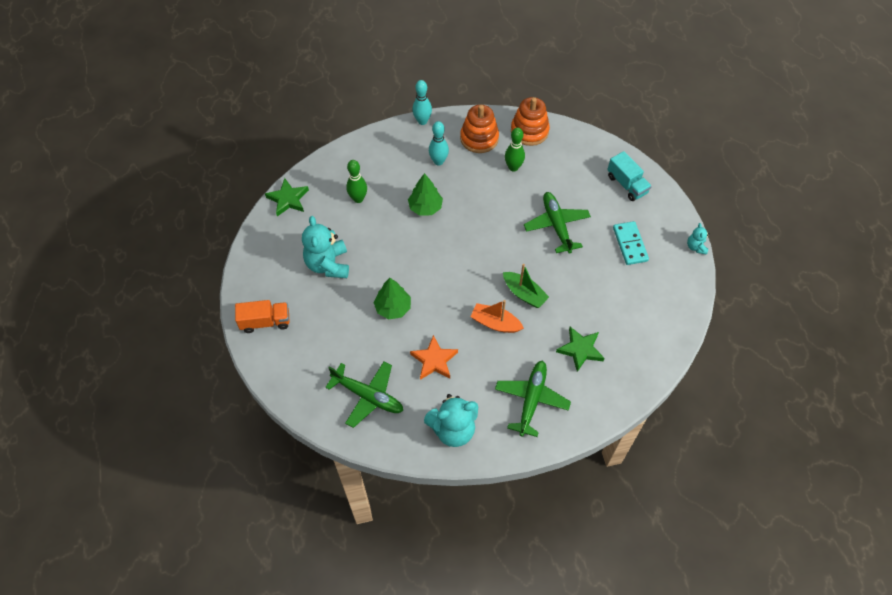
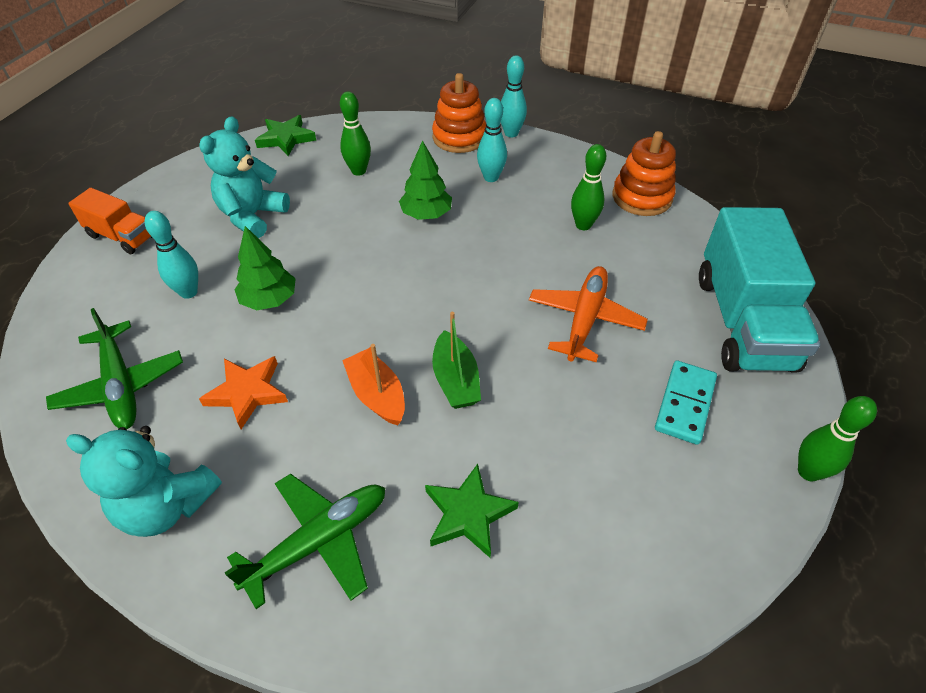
camera: 35 degrees right, 10 degrees down
orange stacking toy [460,105,499,153] -> orange stacking toy moved to [432,73,486,153]
green plane [524,192,591,254] -> orange plane [529,266,648,362]
turquoise truck [607,151,652,201] -> turquoise truck [699,207,820,373], size x1.91
turquoise teddy bear [687,223,710,255] -> green bowling pin [798,396,877,482]
none -> turquoise bowling pin [145,211,198,299]

